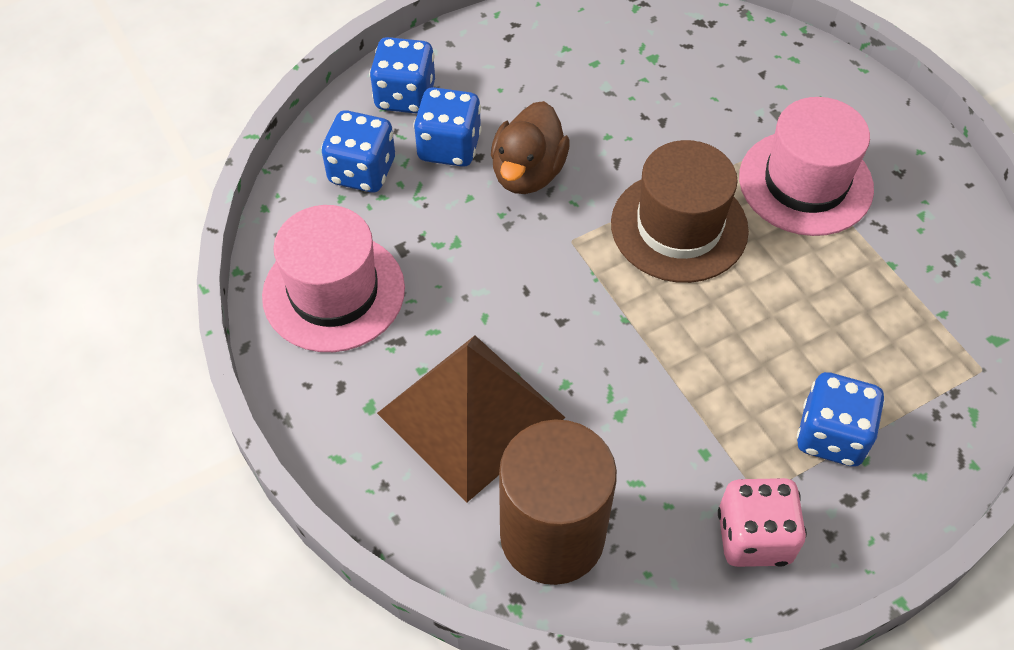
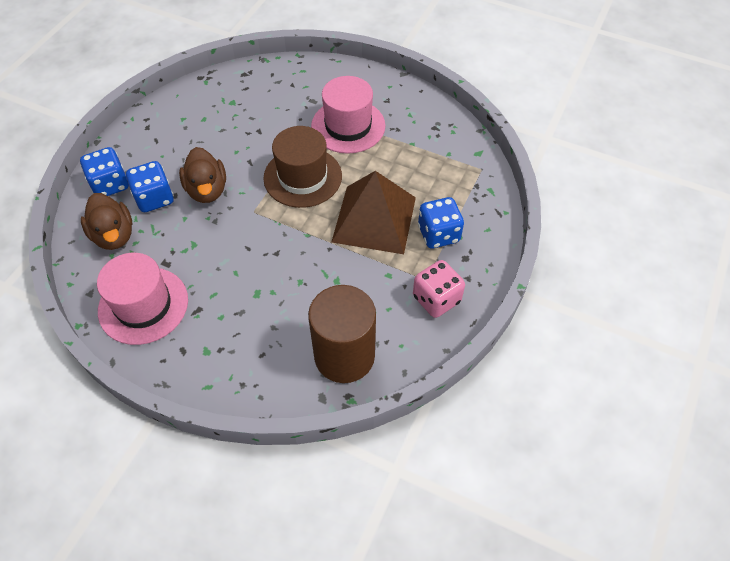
camera: 35 degrees left, 0 degrees up
blue dice [322,110,395,192] -> brown duck [81,193,132,250]
brown pyramid [377,336,566,503] -> brown pyramid moved to [332,171,416,254]

